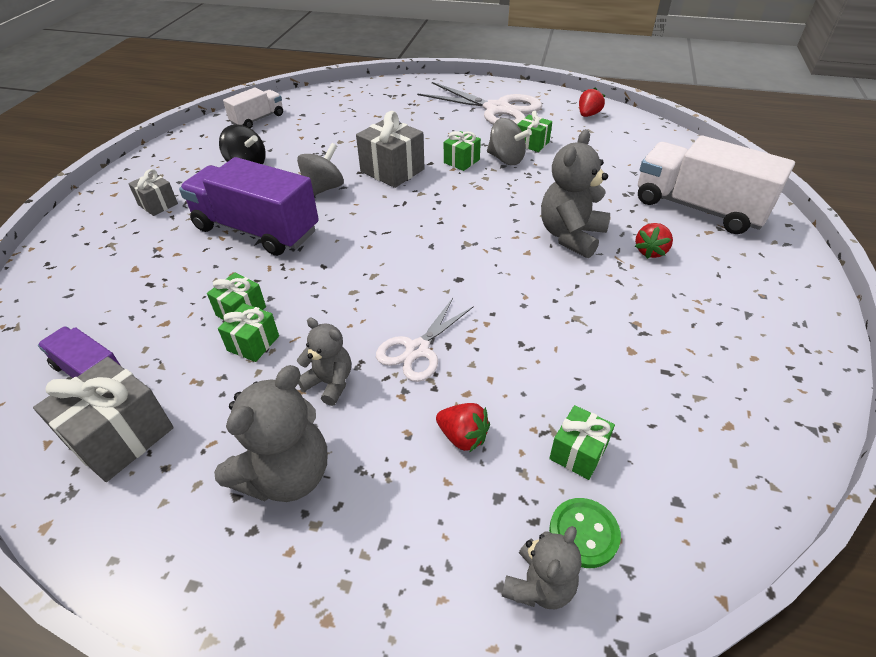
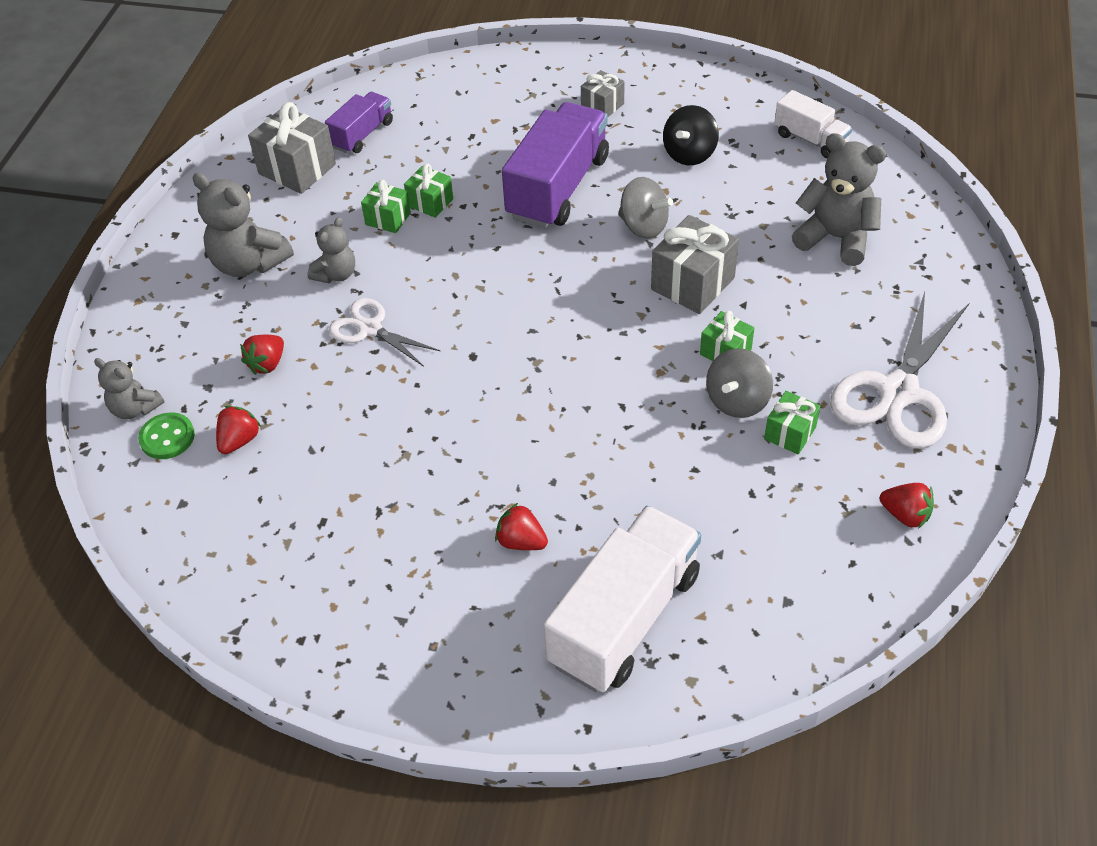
camera: 90 degrees right, 5 degrees up
grey teddy bear [541,129,610,258] -> grey teddy bear moved to [792,133,886,266]
green gift [549,405,615,480] -> red strawberry [216,406,261,454]

